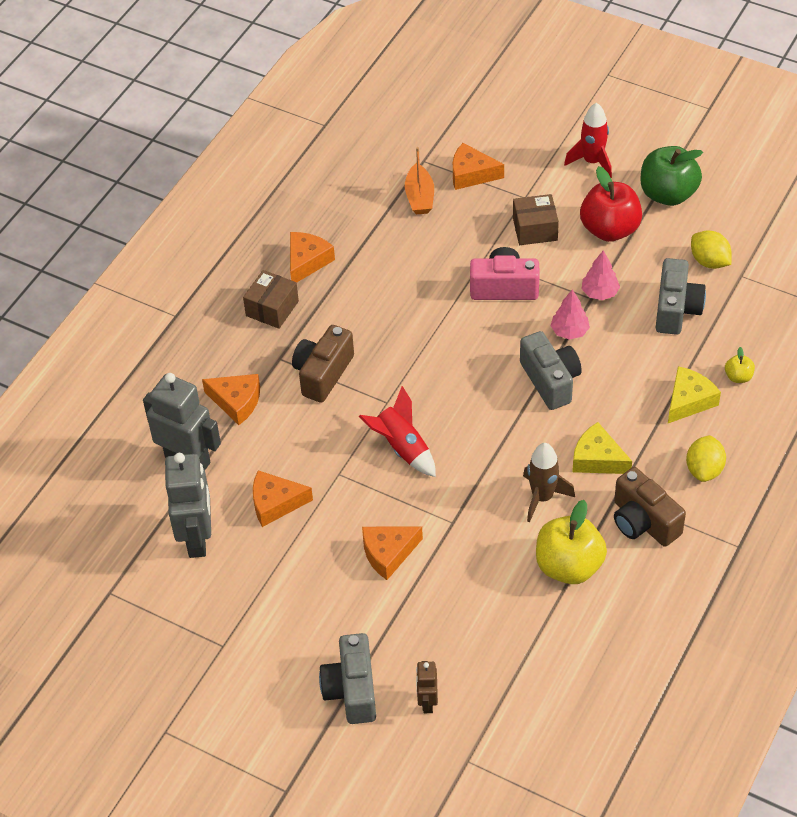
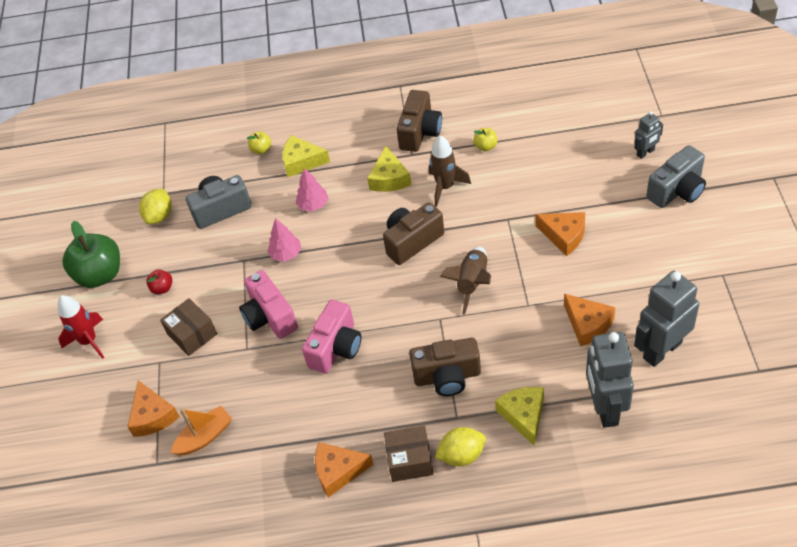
camera: 120 degrees left, 0 degrees up
orange cheese [202,374,260,425] -> yellow cheese [495,387,544,446]
red rocket [359,386,436,477] -> brown rocket [439,247,491,315]
brown robot [416,661,438,713] -> grey robot [634,111,663,159]
grey camera [520,331,582,410] -> none
yellow apple [536,500,607,584] -> yellow apple [473,128,498,151], size x0.45
red apple [580,166,642,242] -> red apple [146,269,172,294], size x0.45
pink tree [582,251,620,300] -> pink tree moved to [296,168,328,211]
yellow lemon [686,435,726,482] -> yellow lemon moved to [435,427,486,466]
none -> pink camera [302,300,361,374]
none -> brown camera [383,202,444,265]

